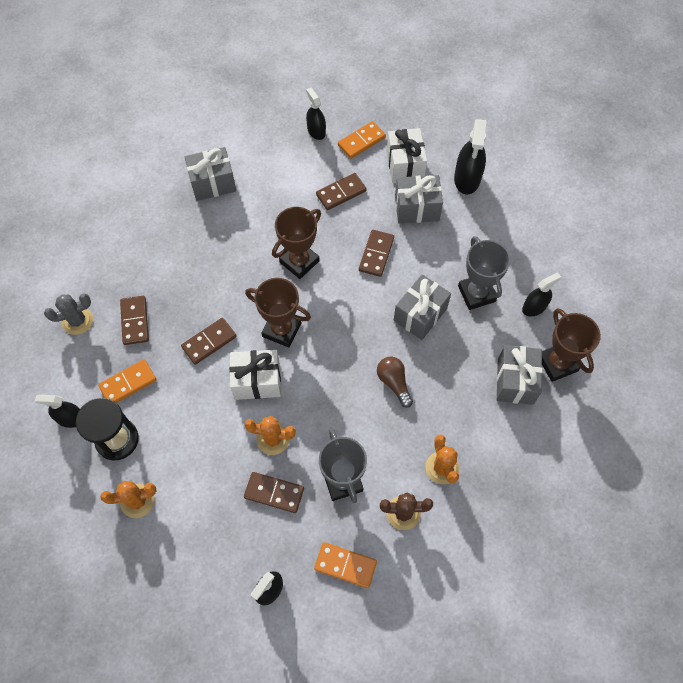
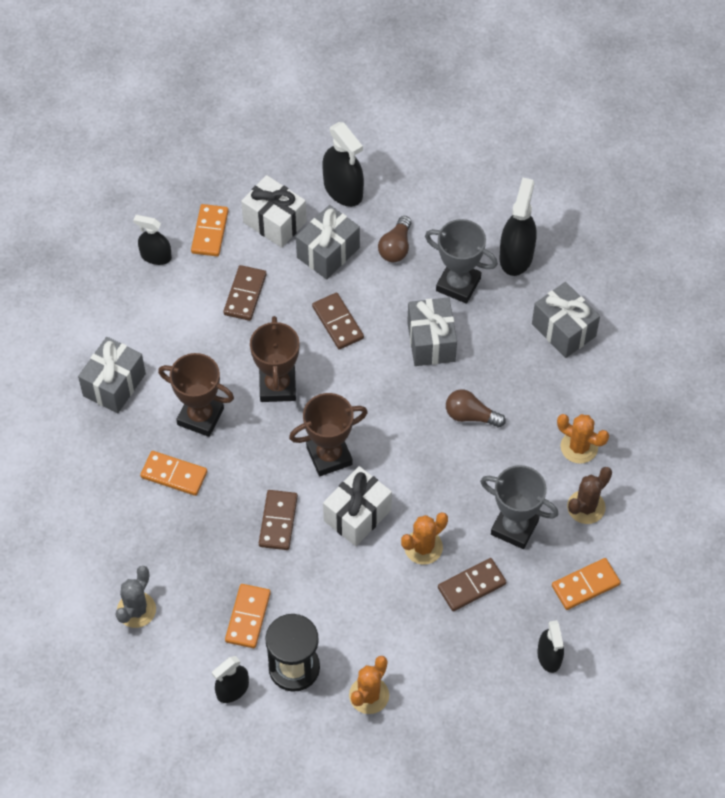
camera: 45 degrees left, 5 degrees down
brown domino [120,296,149,345] -> none
black spray bottle [522,272,561,316] -> black spray bottle [500,178,536,276], size x1.57
brown trophy [542,308,601,382] -> brown trophy moved to [158,353,234,437]
none -> orange domino [140,451,207,496]
none -> brown light bulb [378,216,411,262]

